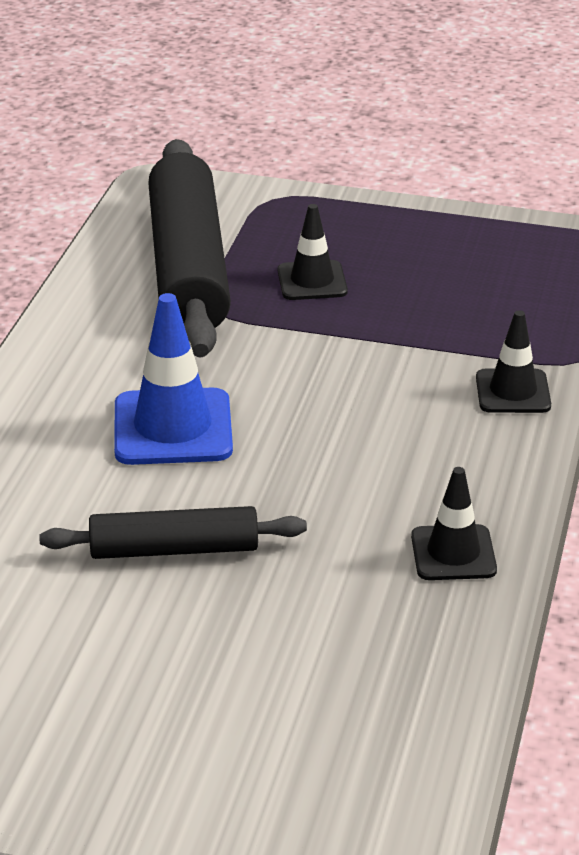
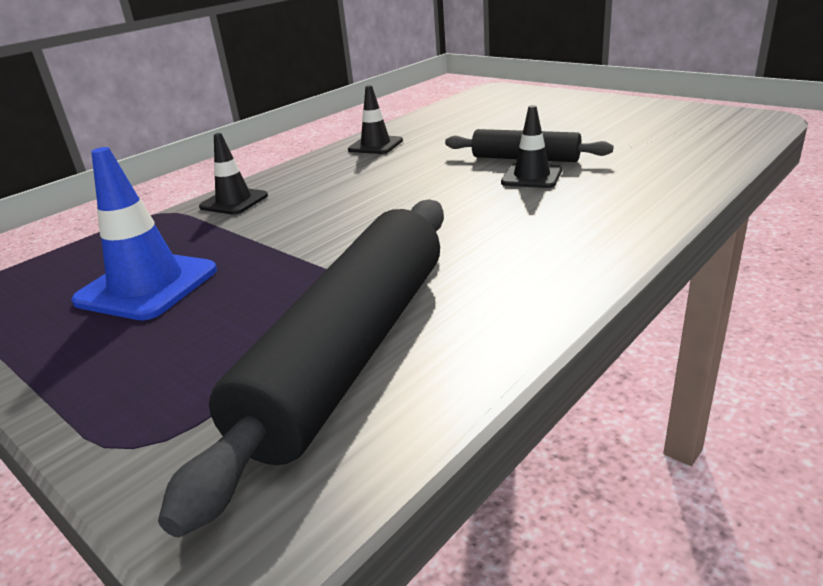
camera: 150 degrees left, 5 degrees down
blue traffic cone [114,293,233,465] -> blue traffic cone moved to [71,147,217,320]
black traffic cone [278,204,348,300] -> black traffic cone moved to [501,105,562,188]

